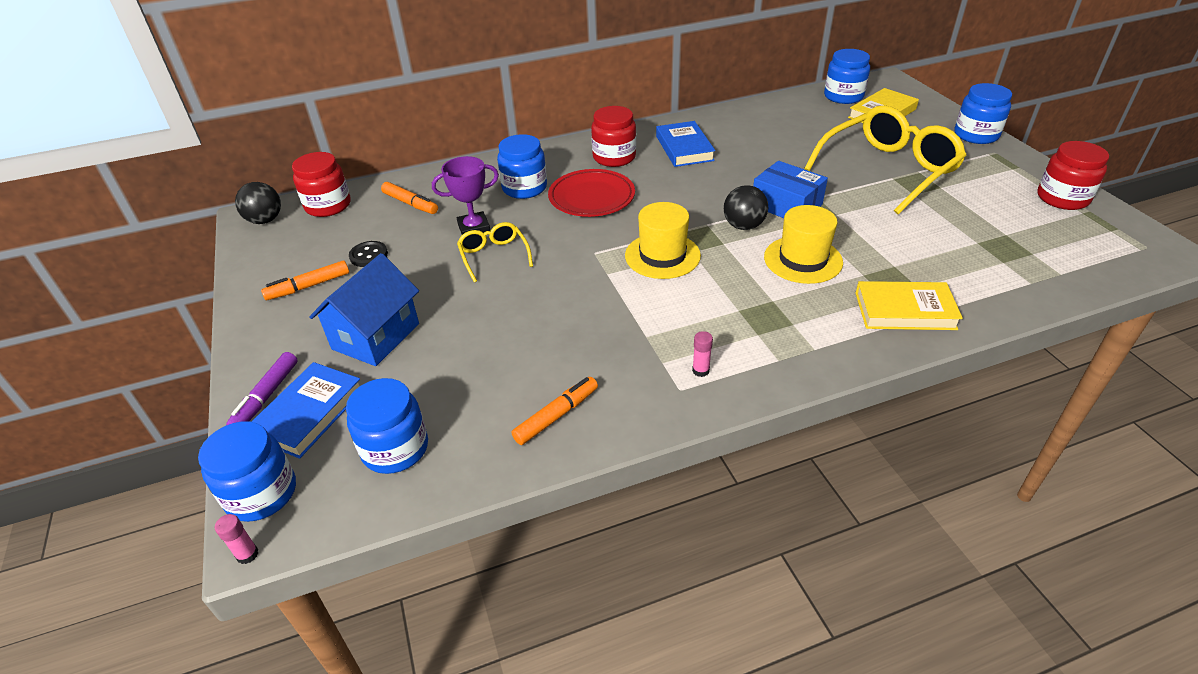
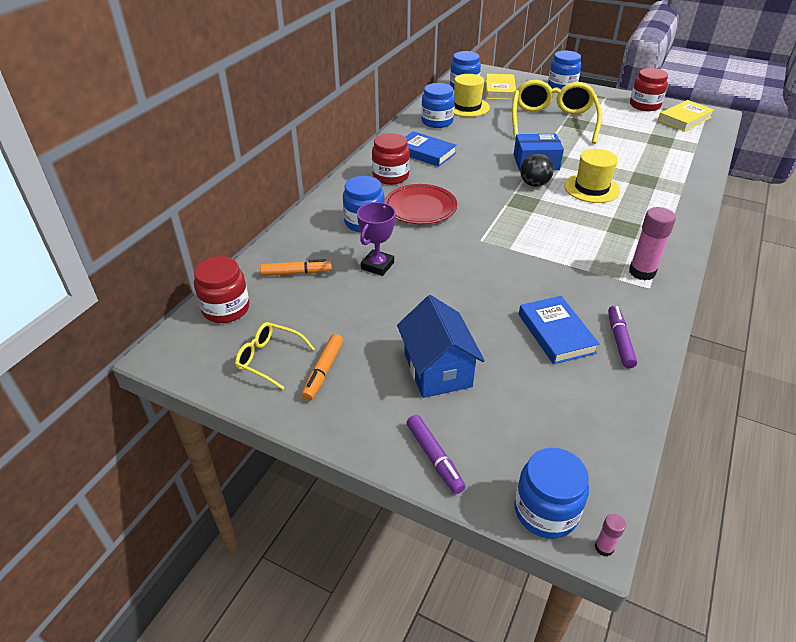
camera: 45 degrees left, 0 degrees up
black ball [235,182,281,224] -> none
blue book [251,362,360,459] -> blue book moved to [519,296,600,364]
blue jar [346,378,428,474] -> blue jar moved to [421,83,455,128]
black button [349,241,388,267] -> none
yellow glasses [457,222,533,283] -> yellow glasses moved to [235,322,315,390]
orange marker [512,377,598,445] -> purple marker [608,306,637,369]
yellow hat [625,202,701,279] -> yellow hat moved to [454,74,490,117]
pink glue stick [692,331,713,377] -> pink glue stick [629,207,676,280], size x2.08
yellow book [855,281,963,330] -> yellow book moved to [658,100,714,131]

